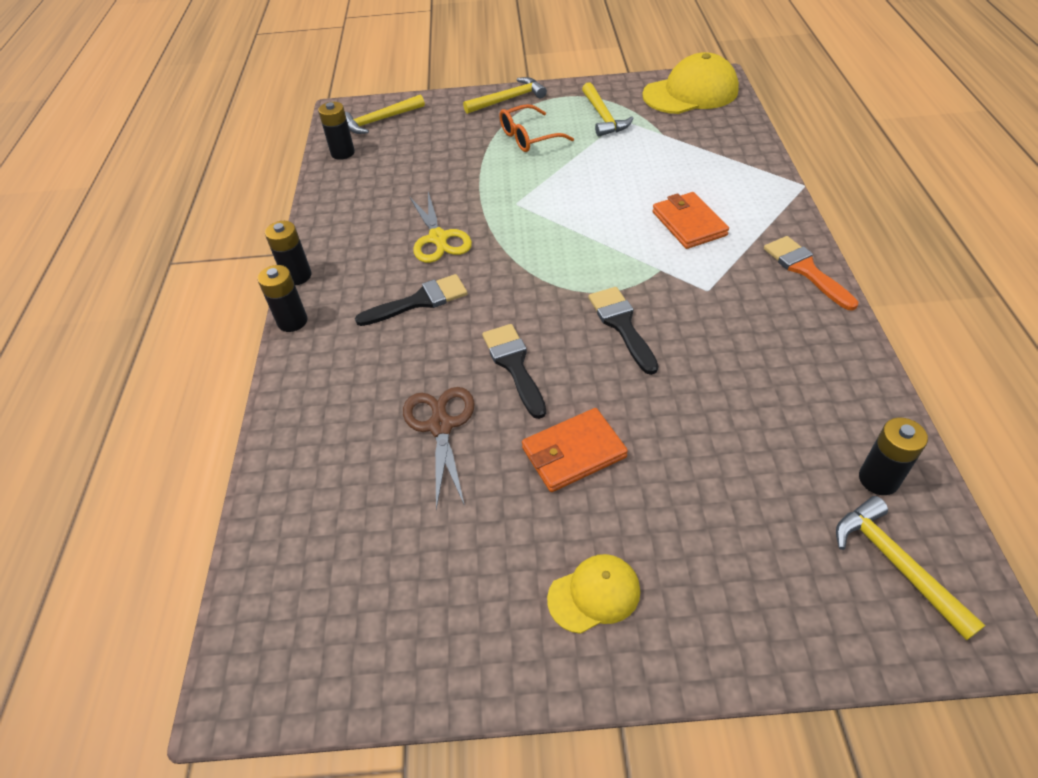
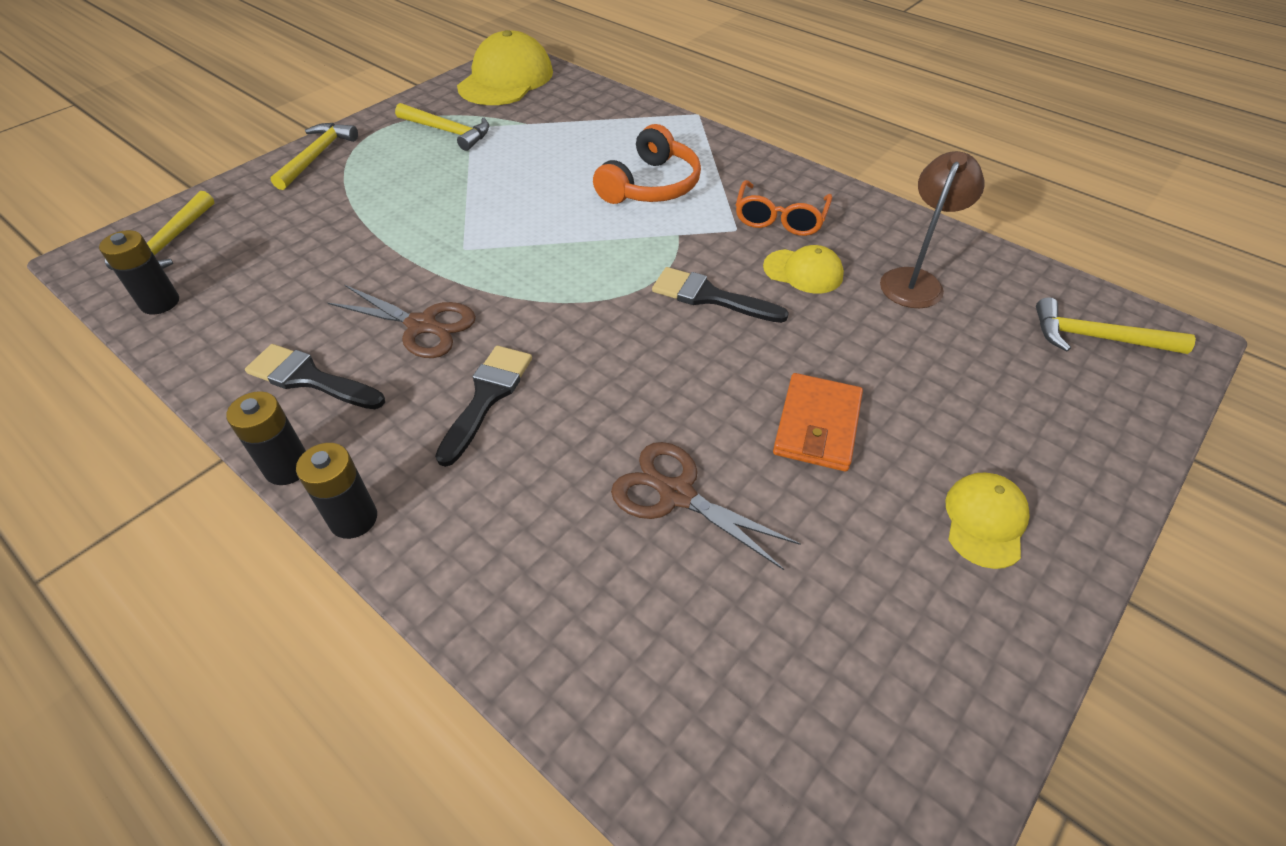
camera: 50 degrees left, 0 degrees up
yellow scissors [410,192,472,263] -> brown scissors [328,285,476,358]
black brush [482,324,546,419] -> black brush moved to [245,344,385,409]
orange glasses [500,104,574,152] -> orange glasses moved to [736,180,832,236]
orange wallet [653,192,729,249] -> orange headphones [593,124,701,204]
orange brush [764,236,858,311] -> none
black battery [859,418,928,495] -> none
none -> yellow cap [763,245,844,293]
none -> brown lamp [880,151,985,308]

